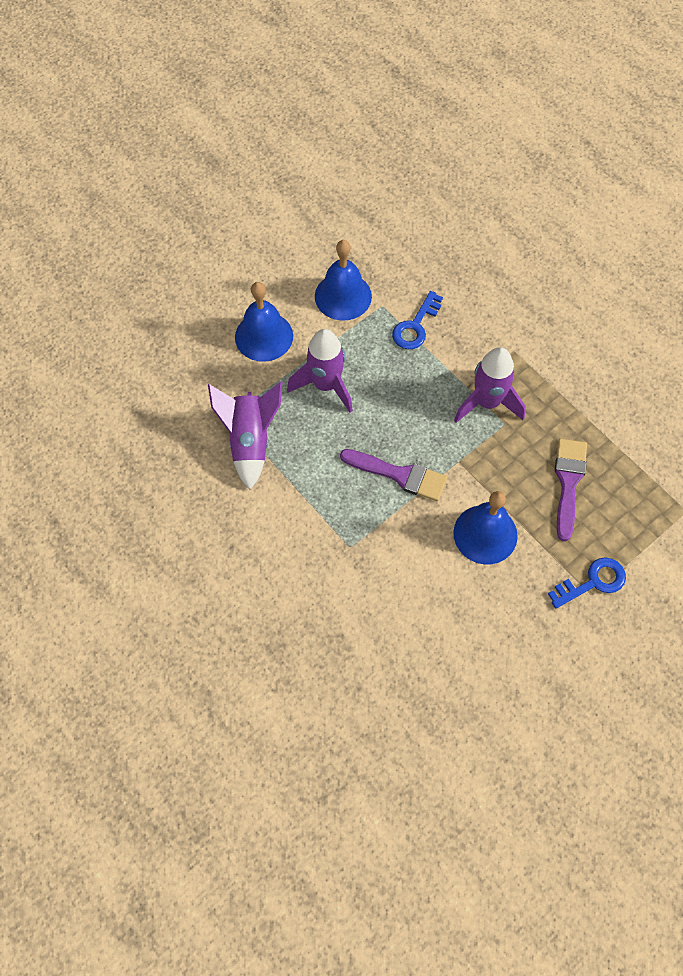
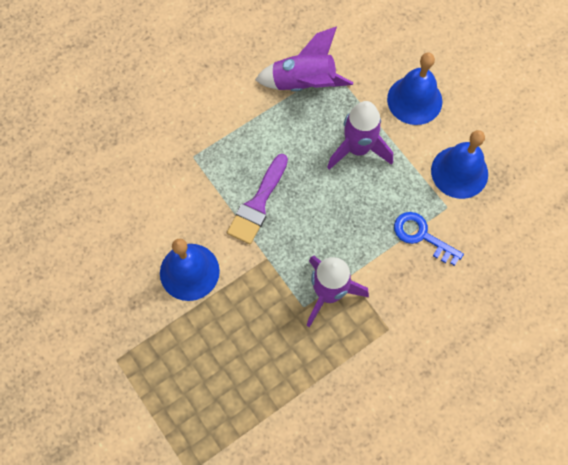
camera: 95 degrees right, 5 degrees up
blue key [548,557,626,608] -> none
purple brush [555,439,587,541] -> none

